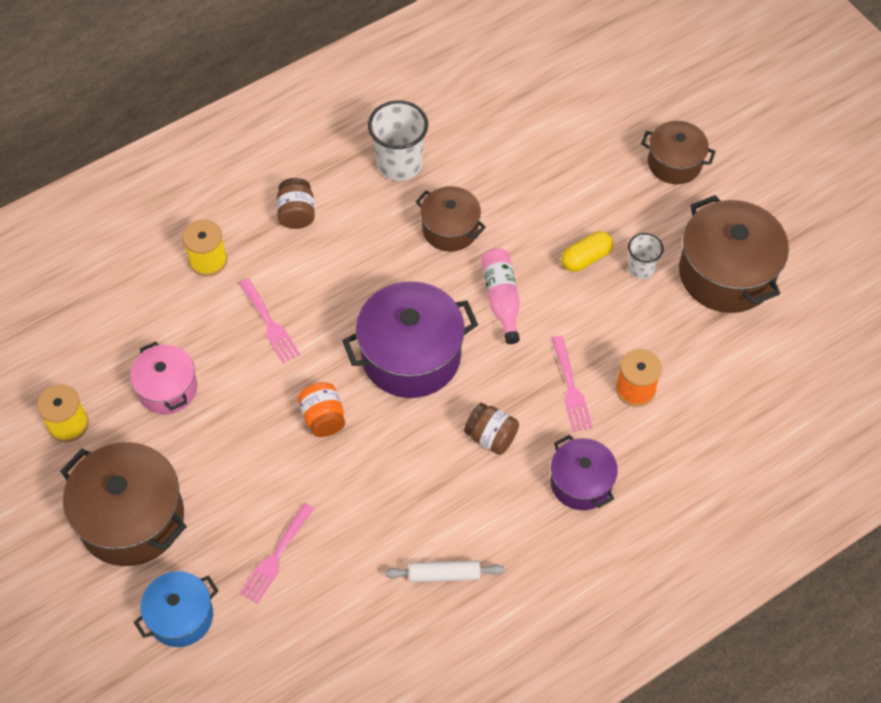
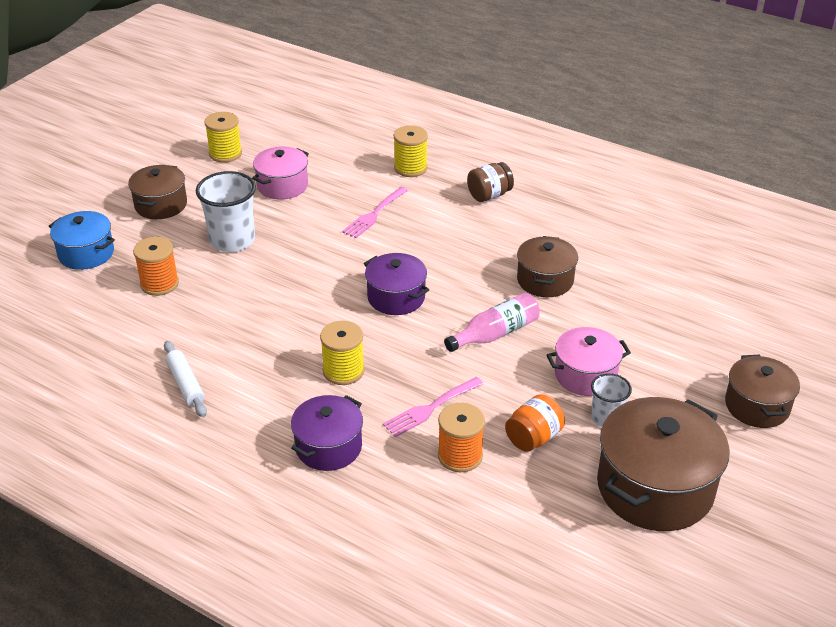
camera: 65 degrees right, 20 degrees down
brown pot [60,442,187,566] -> brown pot [128,165,187,219], size x0.59
pink fork [240,503,314,604] -> orange spool [133,237,179,296]
orange jar [298,382,345,437] -> orange jar moved to [505,394,565,452]
purple pot [342,281,478,398] -> purple pot [364,253,429,315], size x0.59
white cup [368,100,428,181] -> white cup moved to [196,171,256,252]
brown jar [464,403,519,455] -> yellow spool [320,321,365,385]
yellow capsule [561,231,613,272] -> pink pot [546,327,631,396]

